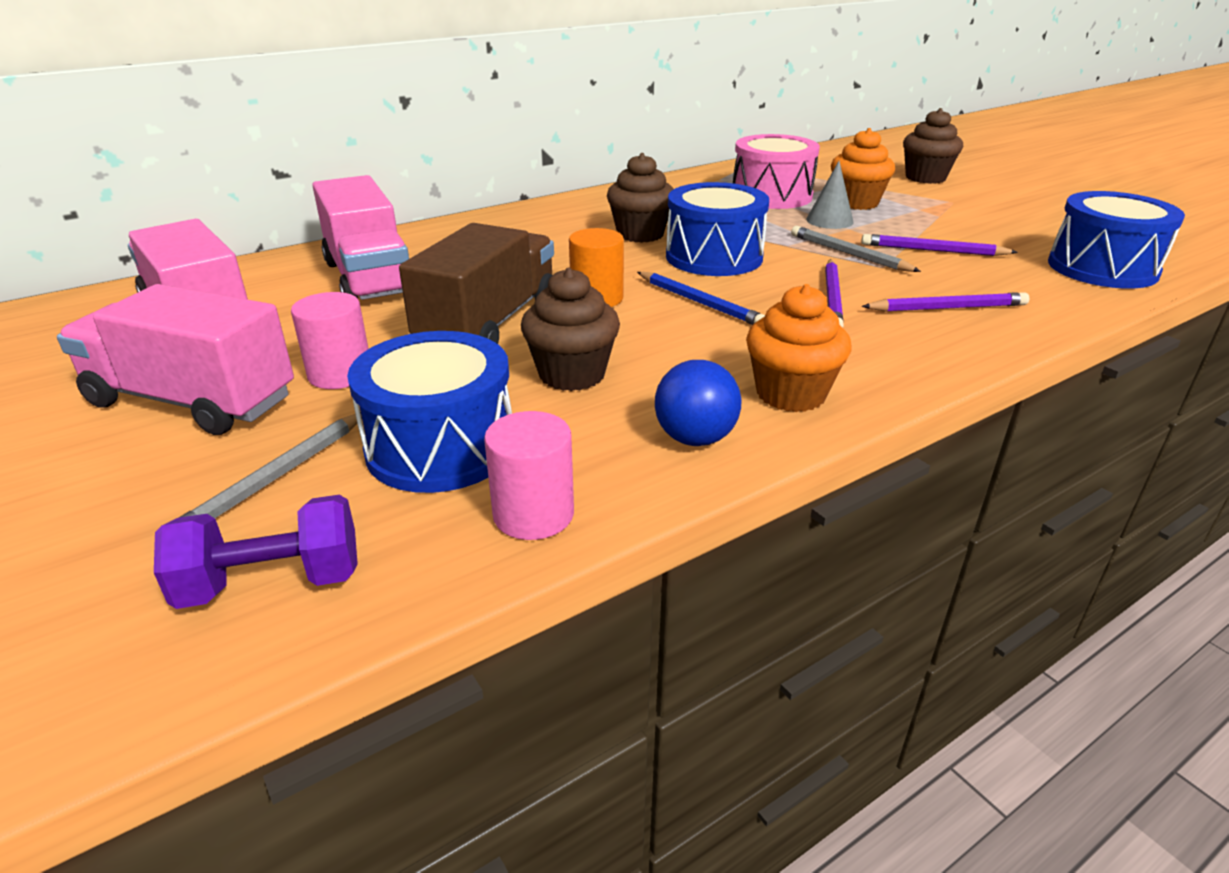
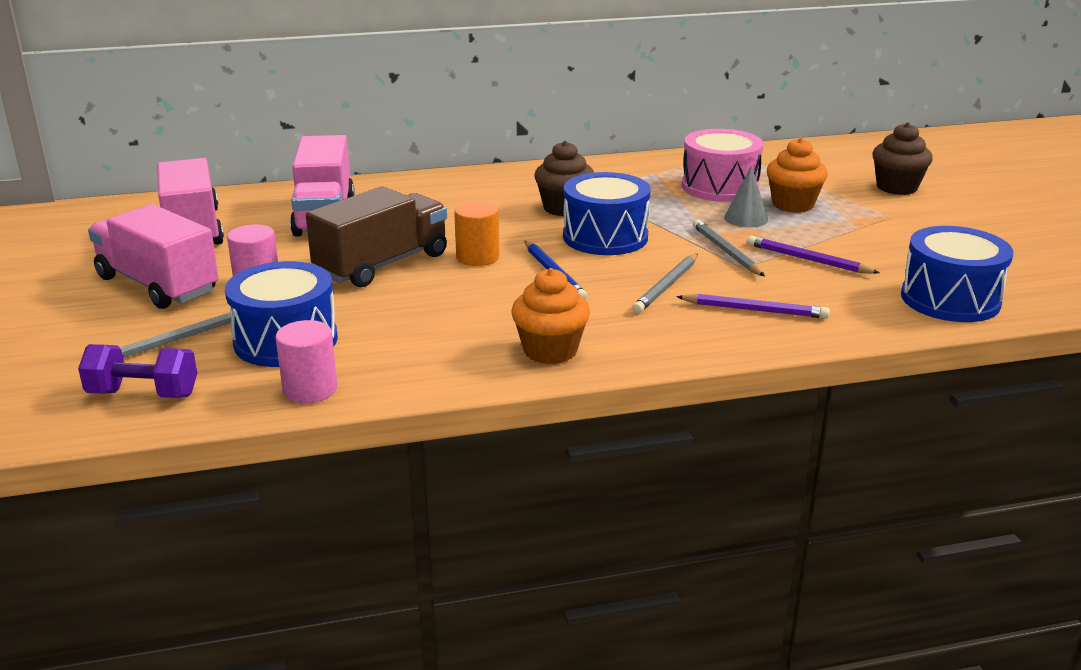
camera: 20 degrees right, 5 degrees down
brown cupcake [521,268,620,391] -> none
blue ball [655,360,742,446] -> none
purple pencil [825,259,844,328] -> grey pencil [632,254,698,313]

